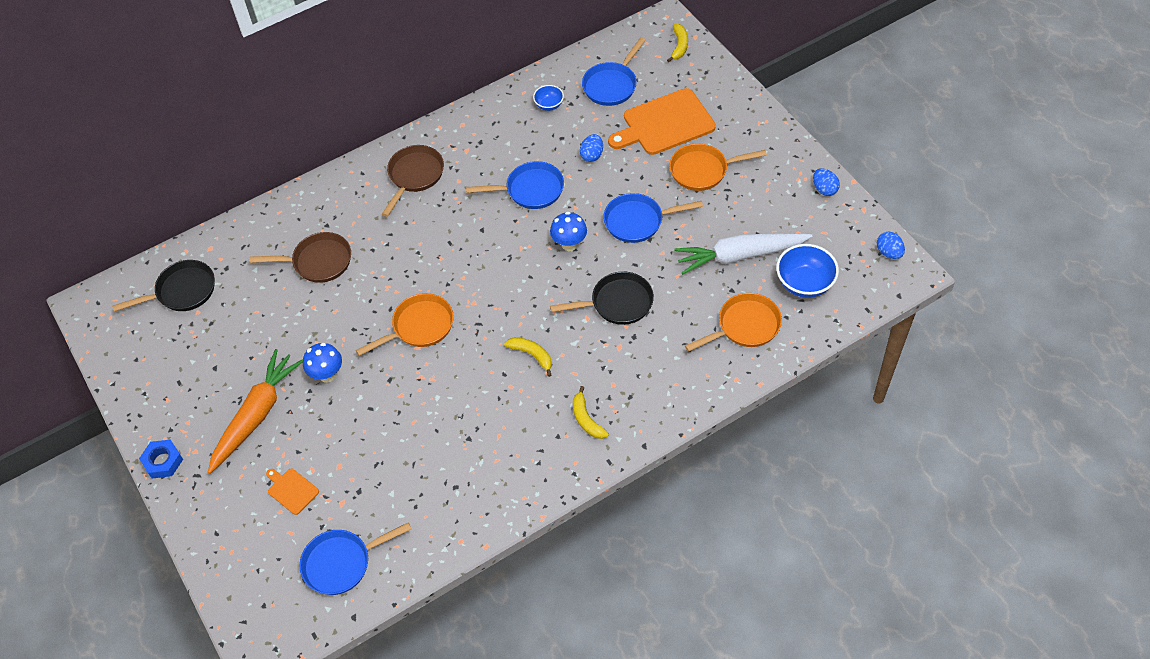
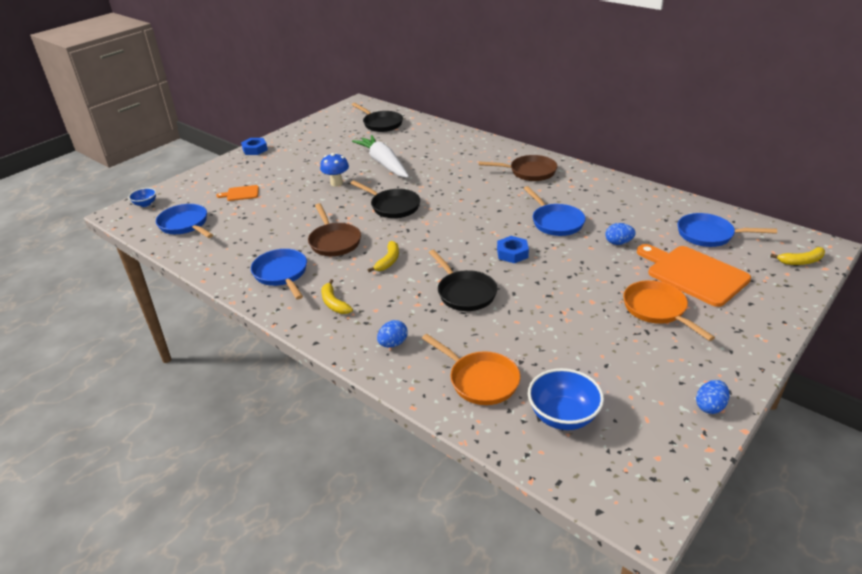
camera: 70 degrees right, 20 degrees down
orange carrot [208,349,303,474] -> none
brown pan [249,232,351,283] -> brown pan moved to [308,203,361,256]
orange cutting board [266,469,319,515] -> orange cutting board turned 120 degrees counterclockwise [216,185,259,201]
orange pan [356,293,454,356] -> black pan [350,181,420,218]
blue bowl [533,85,564,111] -> blue bowl moved to [129,188,156,207]
blue mushroom [550,212,587,251] -> blue nut [497,236,529,263]
yellow banana [573,386,609,439] -> yellow banana turned 75 degrees counterclockwise [321,279,353,314]
blue pan [603,193,703,243] -> blue pan moved to [251,249,307,300]
white carrot [674,233,813,274] -> white carrot moved to [352,135,409,178]
blue egg [877,232,905,259] -> blue egg moved to [377,320,408,348]

